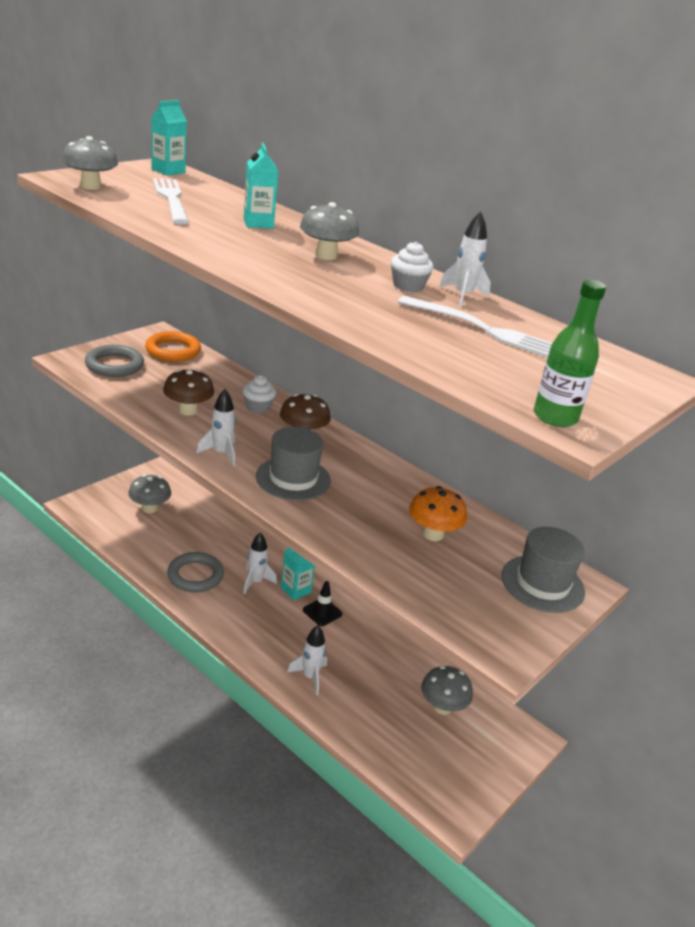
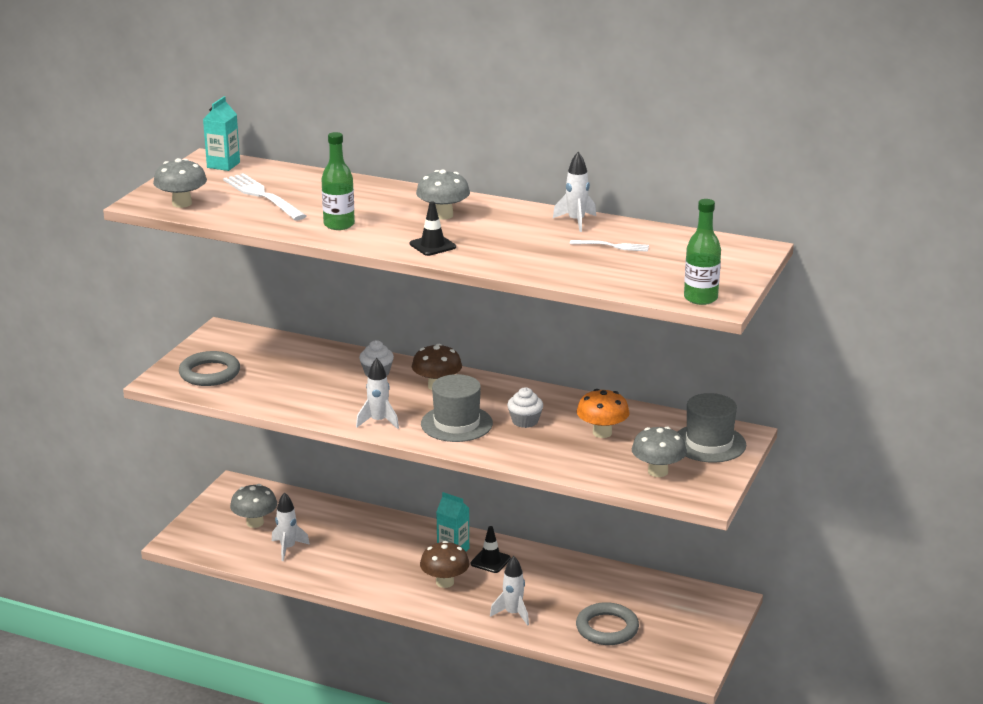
camera: 15 degrees left, 5 degrees down
orange ring [145,331,201,362] -> none
brown mushroom [163,369,214,416] -> brown mushroom moved to [420,541,469,588]
grey ring [167,552,224,592] -> grey ring moved to [576,602,639,645]
white rocket [243,532,277,594] -> white rocket moved to [272,492,310,561]
turquoise carton [244,143,278,229] -> none
white cupcake [391,242,433,292] -> white cupcake moved to [507,387,543,428]
white fork [398,296,552,358] -> white fork [570,240,649,252], size x0.55
grey mushroom [421,666,473,715] -> grey mushroom moved to [632,427,687,477]
none -> green bottle [321,132,355,230]
none -> black traffic cone [410,201,456,256]

